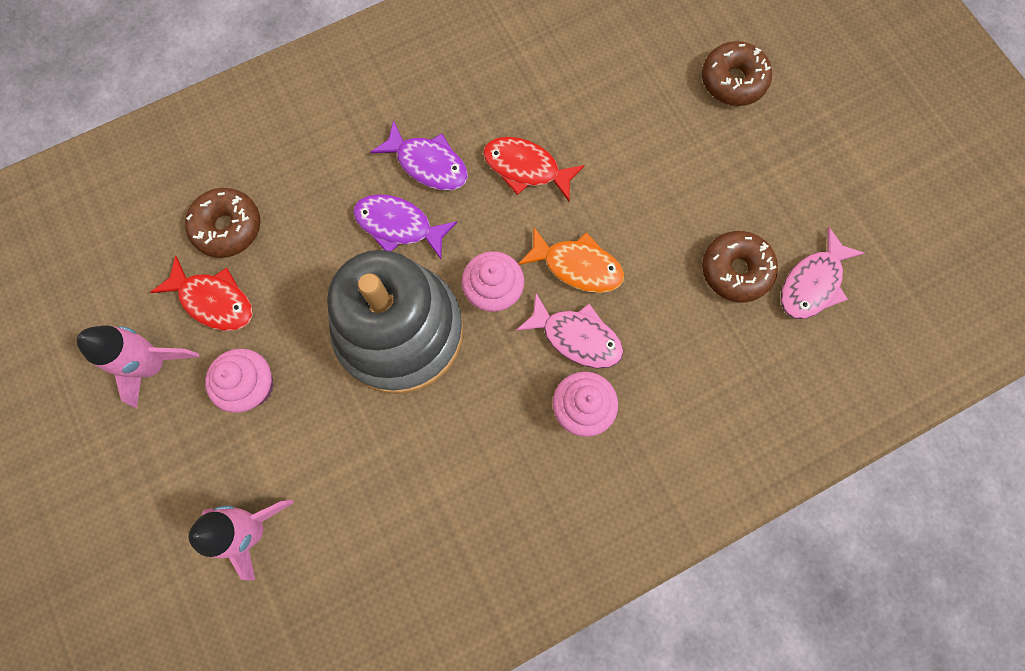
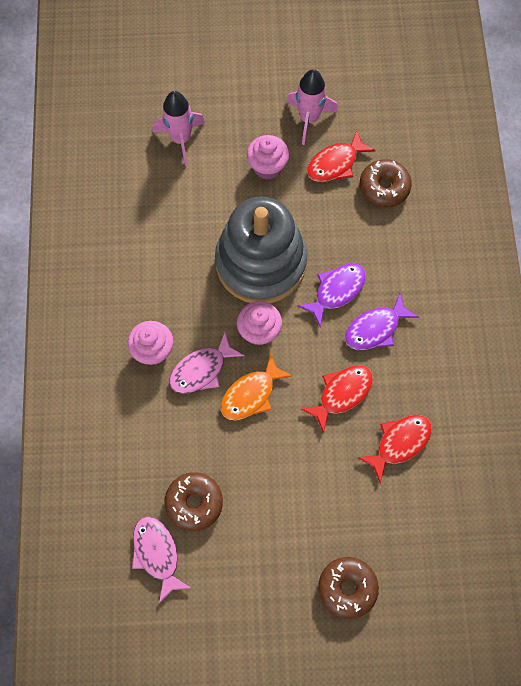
camera: 115 degrees right, 5 degrees down
none -> red fish [357,415,432,483]

